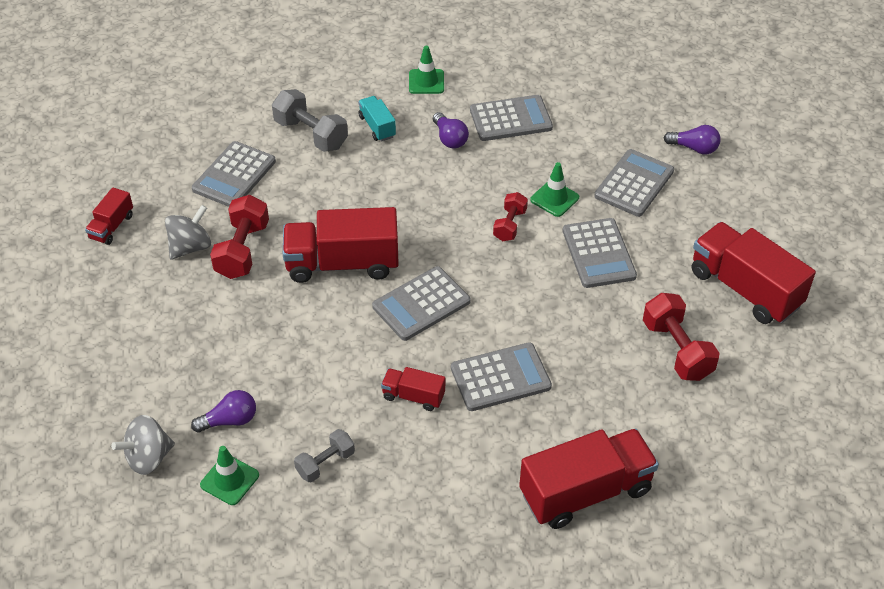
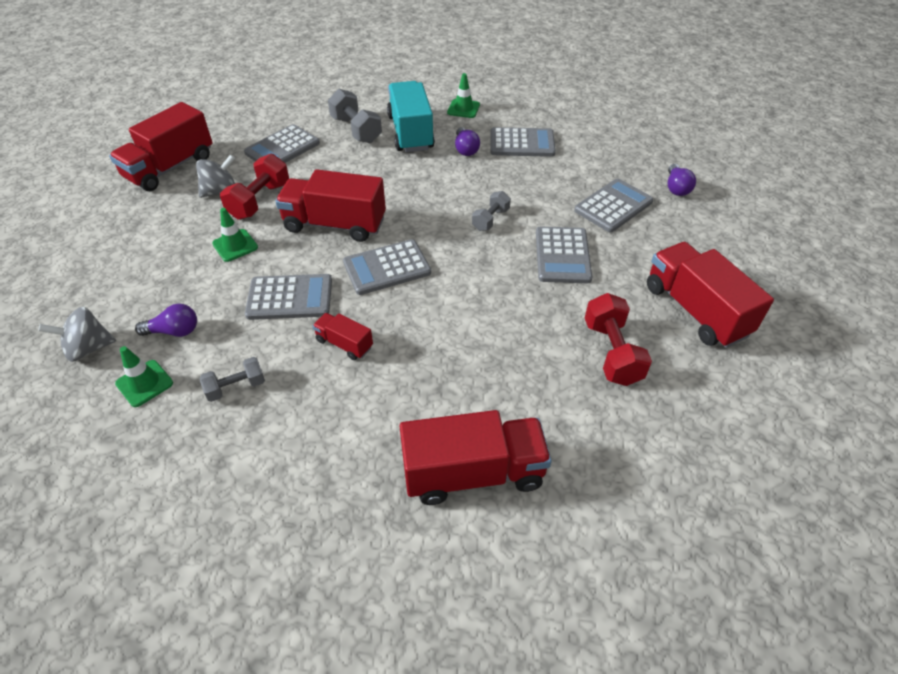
camera: 15 degrees right, 0 degrees up
red truck [85,187,133,245] -> red truck [109,102,213,191], size x2.02
turquoise truck [358,96,396,142] -> turquoise truck [387,81,435,152], size x2.02
grey calculator [451,342,552,411] -> grey calculator moved to [245,274,332,320]
red dumbbell [493,192,528,241] -> grey dumbbell [472,191,511,231]
green traffic cone [530,162,579,217] -> green traffic cone moved to [212,208,258,262]
purple light bulb [664,125,721,154] -> purple light bulb turned 60 degrees clockwise [668,164,696,196]

